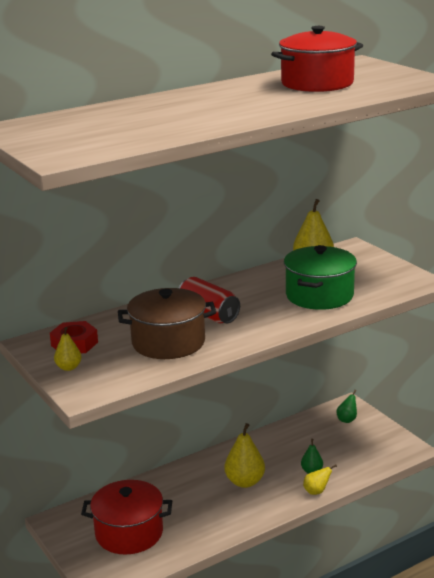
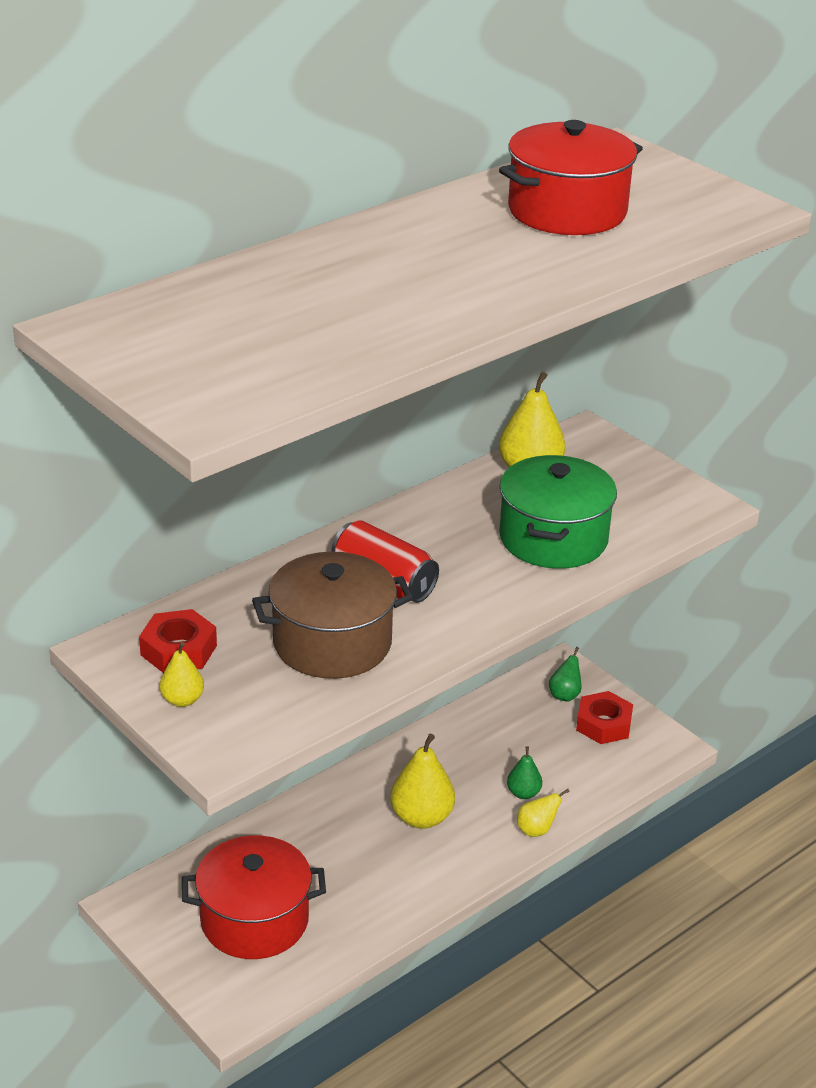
camera: 10 degrees left, 10 degrees up
none -> red nut [576,691,633,744]

